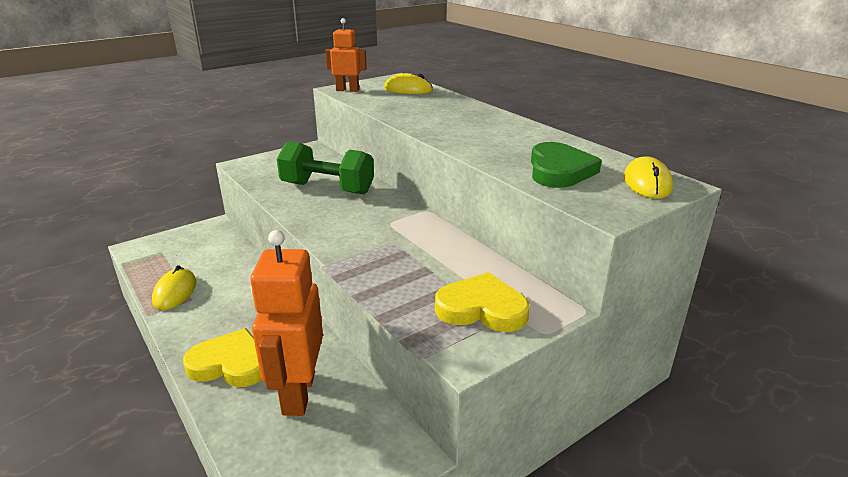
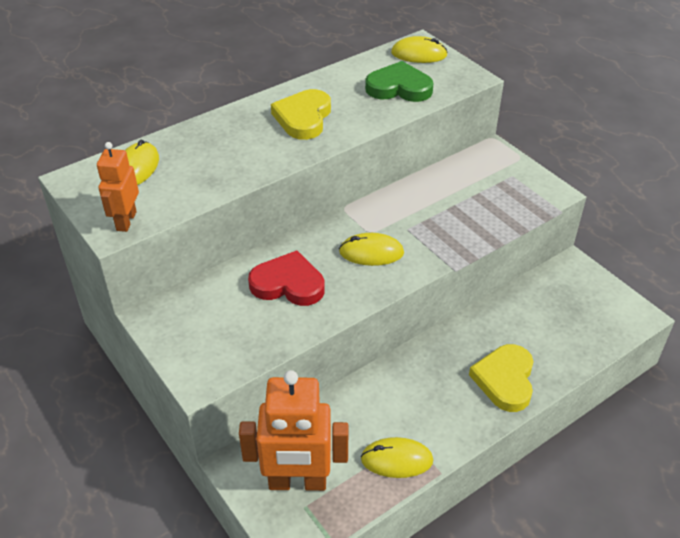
camera: 90 degrees left, 15 degrees up
orange robot [250,230,323,416] -> orange robot moved to [239,370,348,491]
green dumbbell [277,141,374,194] -> red heart [248,251,325,306]
yellow heart [435,272,530,332] -> yellow heart moved to [271,89,331,140]
none -> yellow mouse [339,233,404,266]

